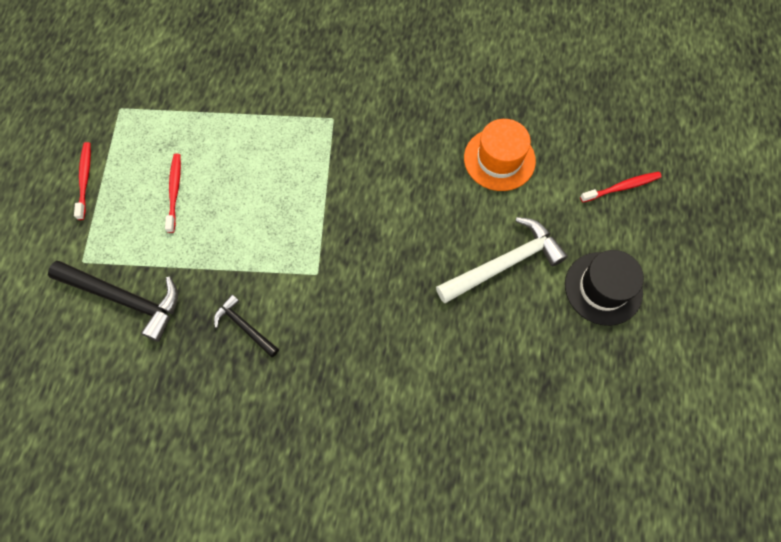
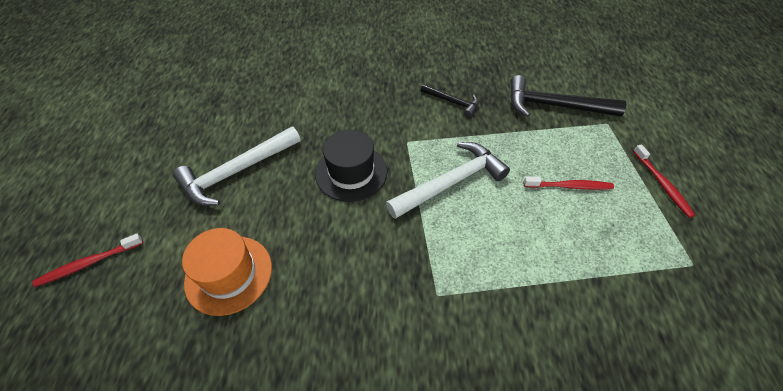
camera: 170 degrees right, 15 degrees down
red toothbrush [165,154,181,233] -> red toothbrush turned 75 degrees counterclockwise [524,176,614,190]
black hat [565,250,644,326] -> black hat moved to [315,130,387,202]
none -> white hammer [386,142,510,219]

